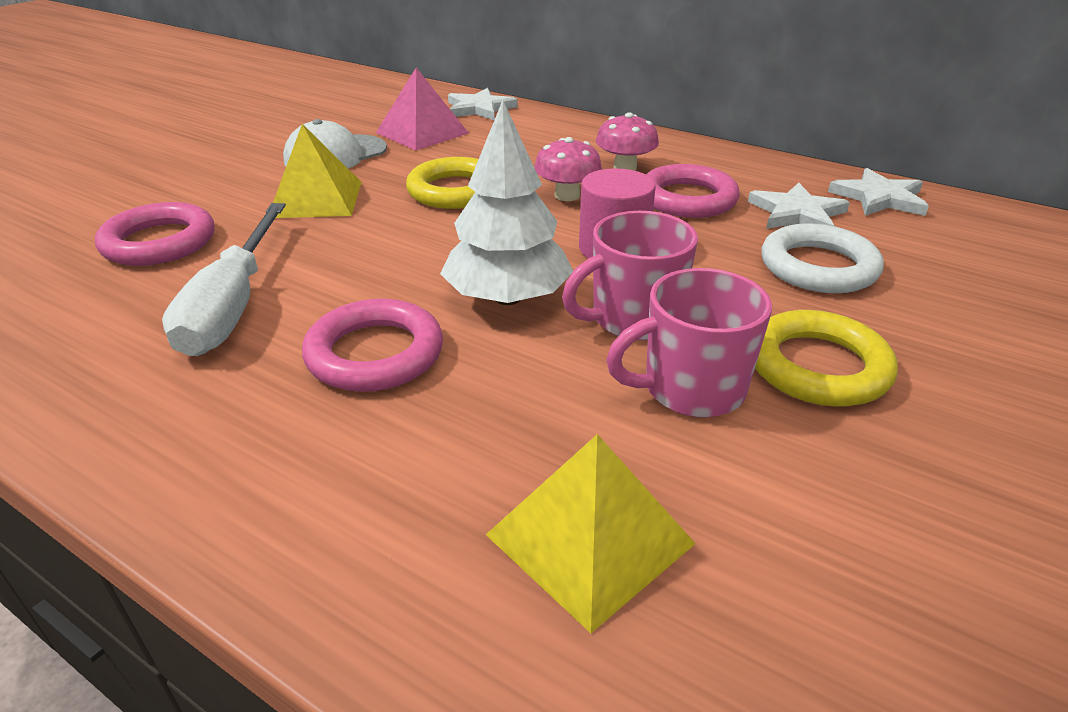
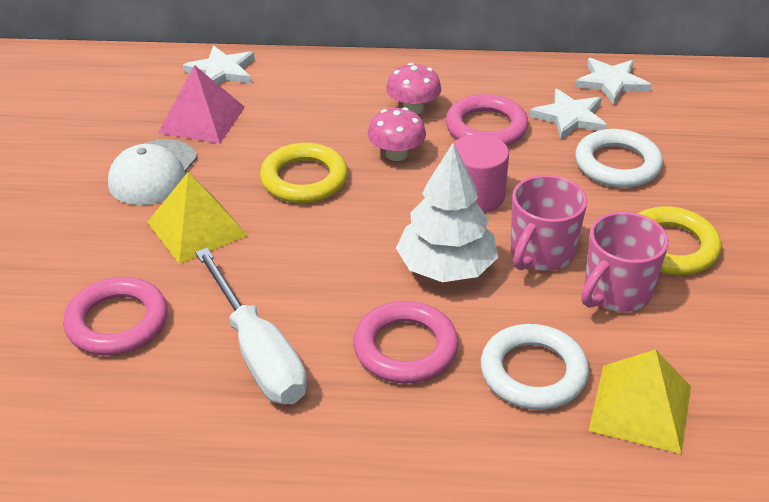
camera: 30 degrees left, 5 degrees up
none -> white ring [481,324,589,410]

